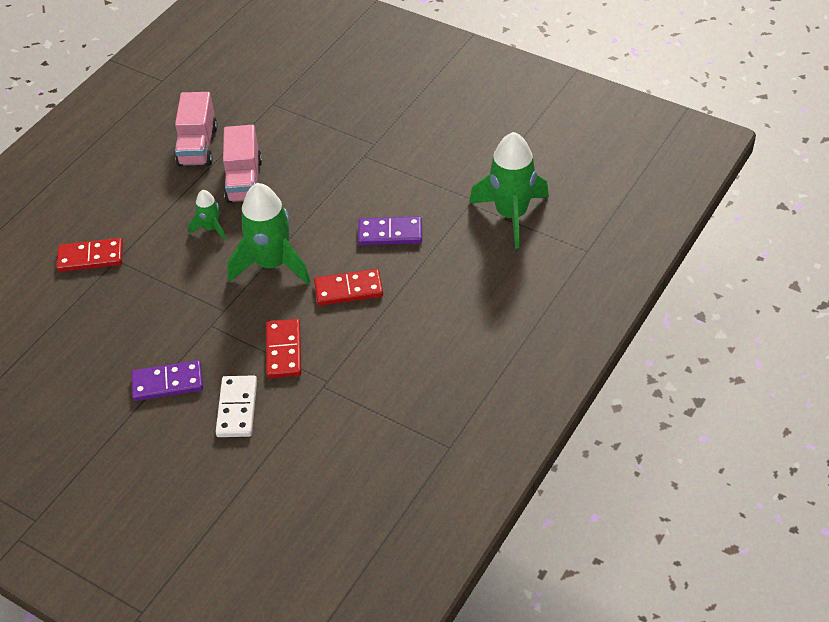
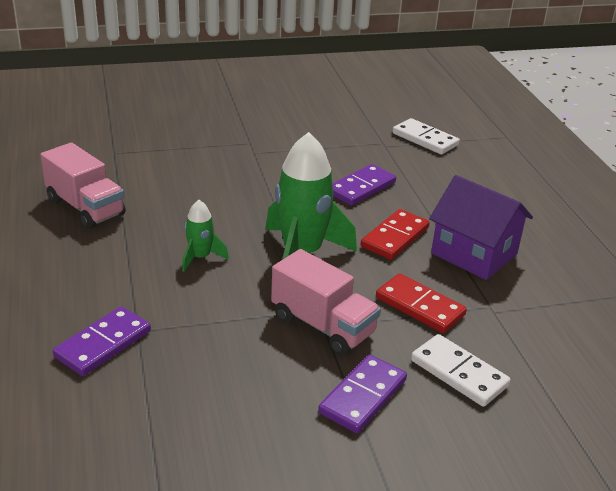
camera: 50 degrees left, 15 degrees down
red domino [57,238,123,272] -> purple domino [53,306,151,376]
pink truck [223,125,262,203] -> pink truck moved to [271,249,381,356]
green rocket [469,132,549,249] -> white domino [392,118,460,155]
none -> purple house [429,175,533,280]

